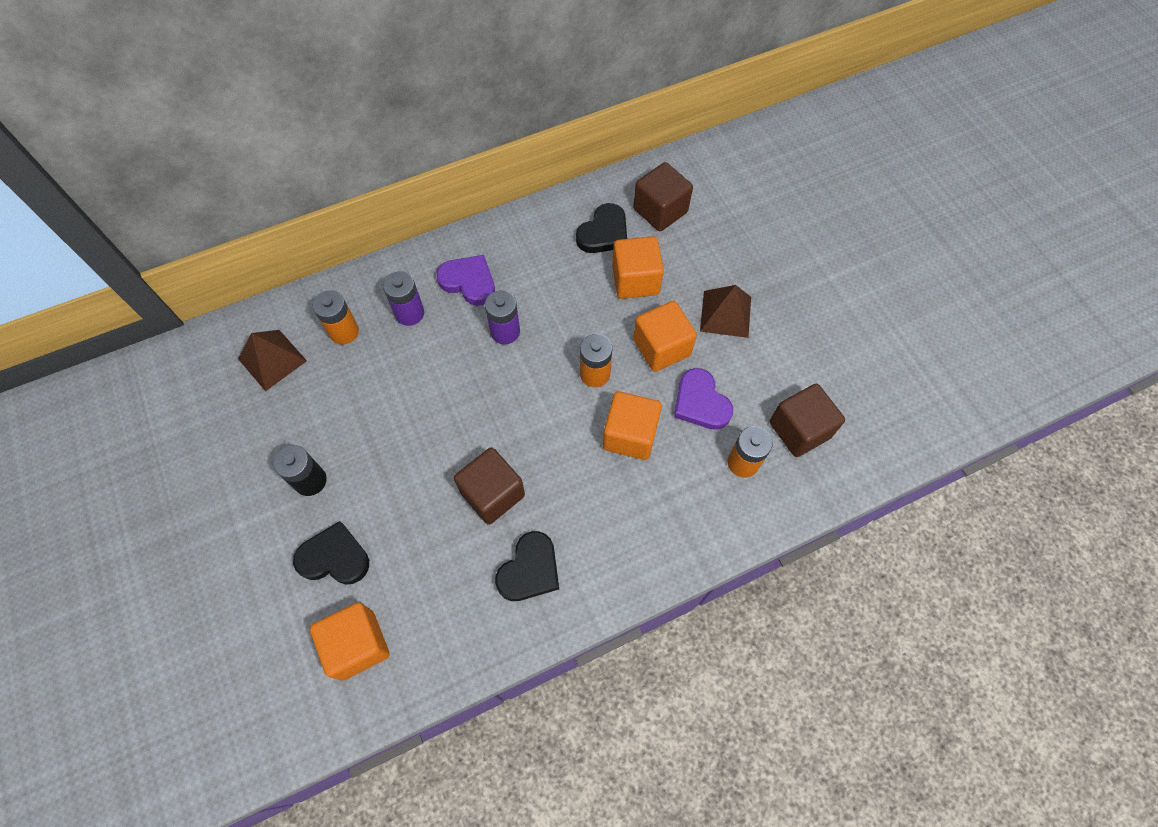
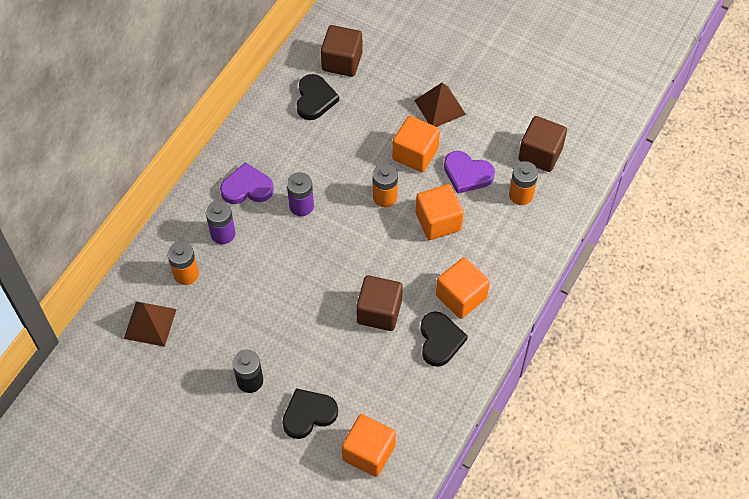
camera: 35 degrees left, 5 degrees down
orange cube [612,236,664,299] -> orange cube moved to [436,257,490,319]

